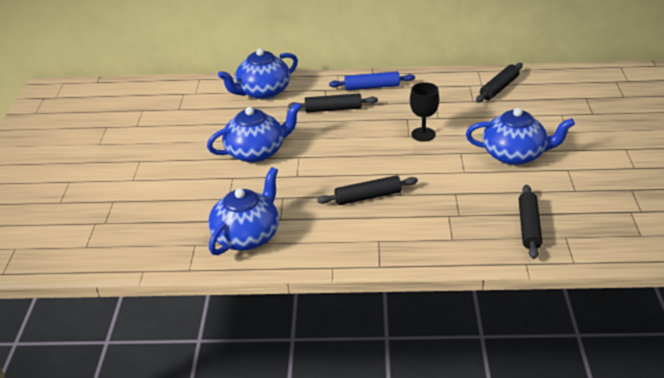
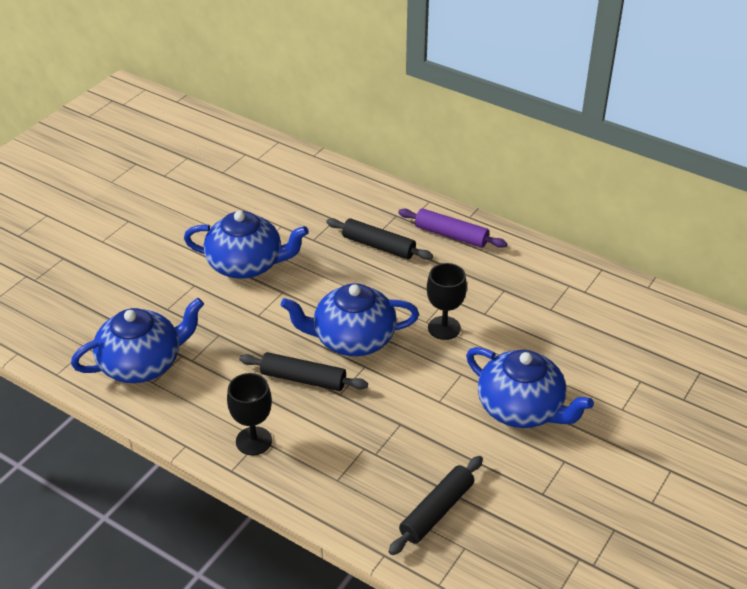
camera: 30 degrees right, 5 degrees up
blue teapot [218,48,298,99] -> blue teapot moved to [281,283,419,356]
blue rolling pin [329,71,415,90] -> purple rolling pin [398,208,507,248]
black rolling pin [476,63,523,103] -> none
none -> black goblet [227,373,272,455]

